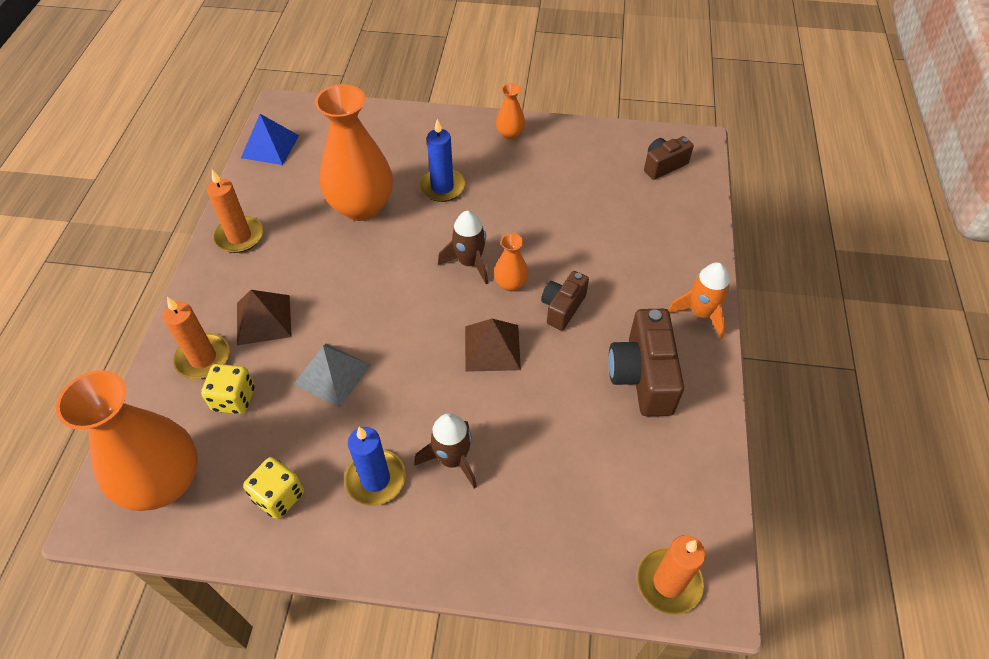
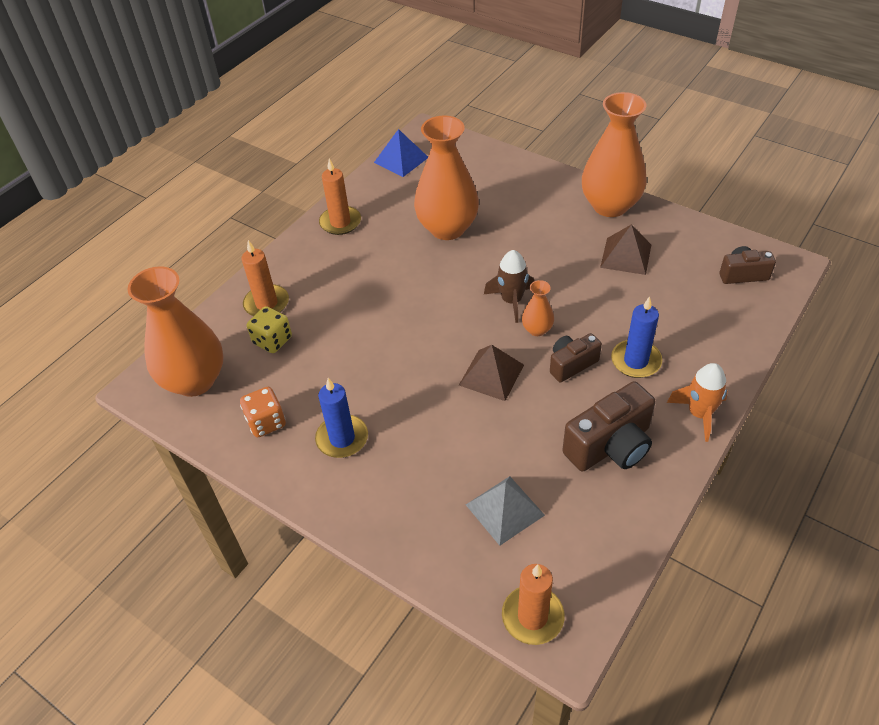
camera: 30 degrees right, 5 degrees down
brown pyramid [237,290,292,345] -> brown pyramid moved to [600,224,651,275]
yellow dice [243,457,304,519] -> orange dice [240,387,286,437]
grey pyramid [294,344,371,408] -> grey pyramid moved to [466,476,545,546]
brown rocket [415,413,477,489] -> none
blue candle [419,119,466,202] -> blue candle moved to [611,296,662,378]
orange vase [496,83,525,140] -> orange vase [582,92,646,217], size x2.22
brown camera [608,309,684,416] -> brown camera turned 150 degrees counterclockwise [562,381,656,471]

